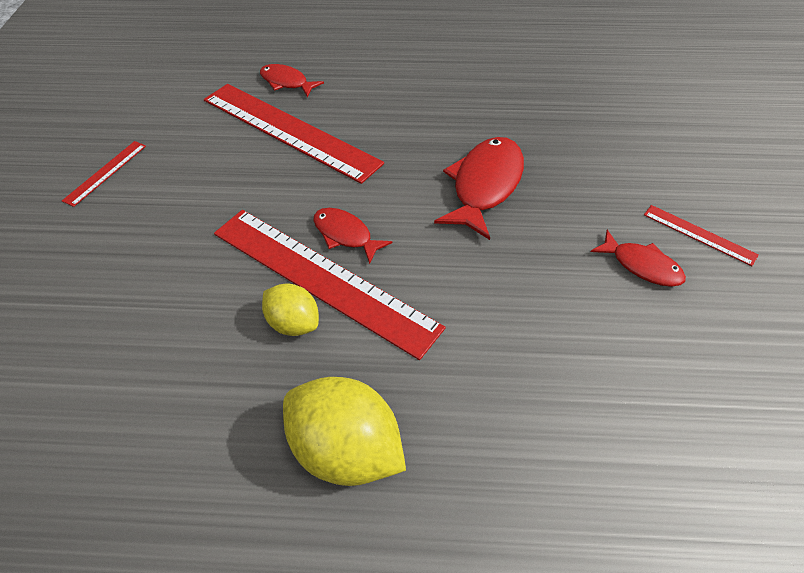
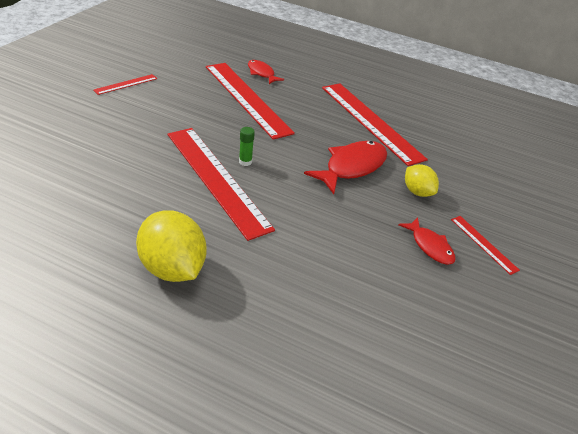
camera: 15 degrees right, 10 degrees down
yellow lemon [262,283,319,336] -> yellow lemon moved to [405,164,439,197]
red fish [314,208,392,264] -> green glue stick [239,127,255,166]
none -> red ruler [322,83,428,166]

